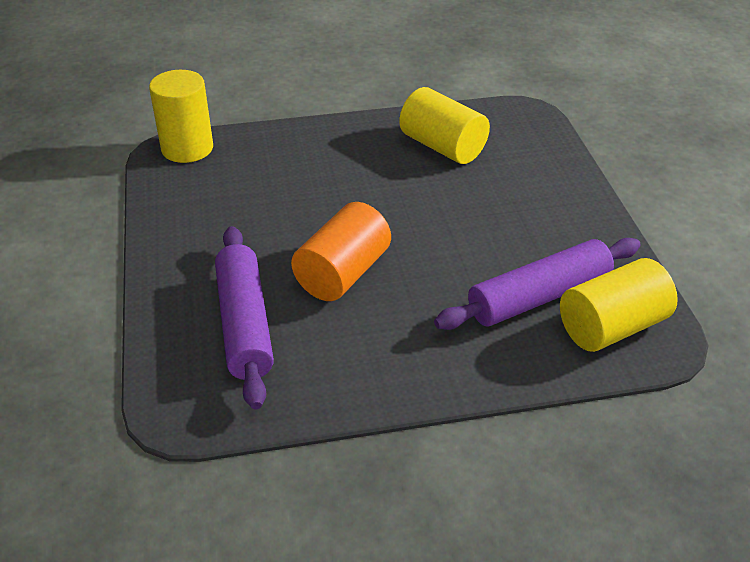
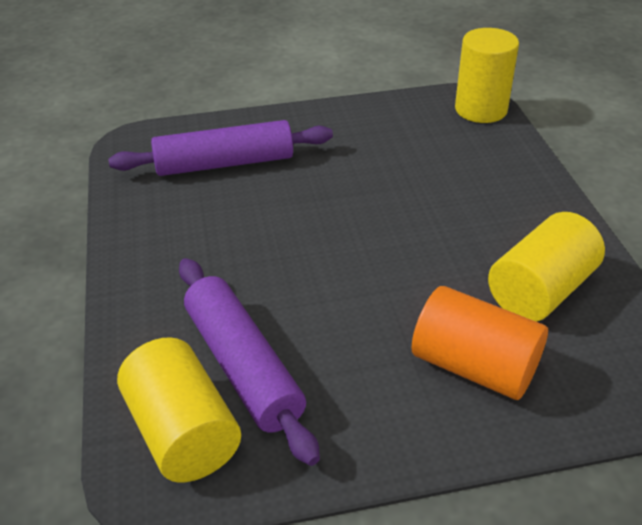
camera: 90 degrees right, 0 degrees up
orange cylinder [291,202,391,301] -> orange cylinder moved to [412,286,548,400]

